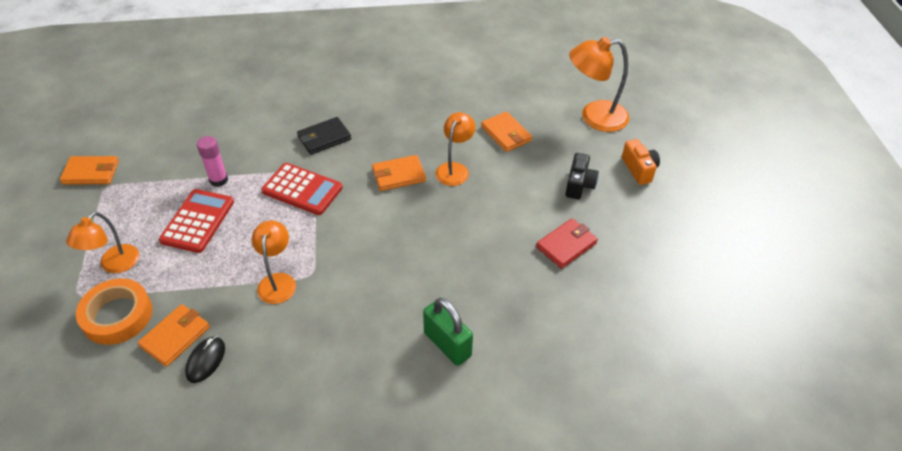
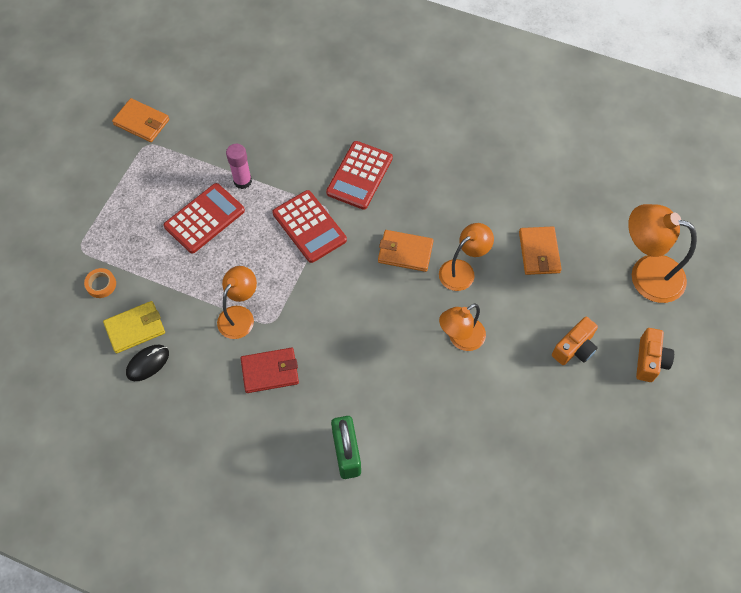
camera: 30 degrees right, 15 degrees up
orange lamp [66,212,139,273] -> orange lamp moved to [439,304,486,351]
orange tape [76,278,152,345] -> orange tape [84,268,116,298], size x0.48
orange wallet [138,304,210,367] -> yellow wallet [103,301,165,353]
black wallet [297,117,351,155] -> red calculator [326,141,393,210]
red wallet [536,218,598,269] -> red wallet moved to [241,348,299,393]
black camera [565,153,599,199] -> orange camera [552,317,598,365]

